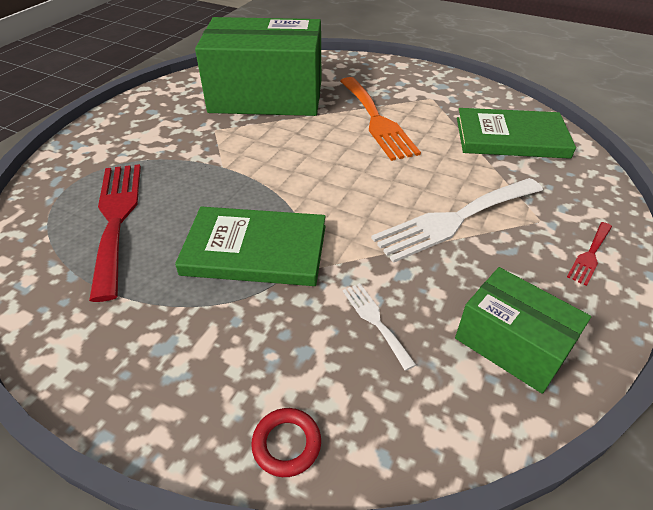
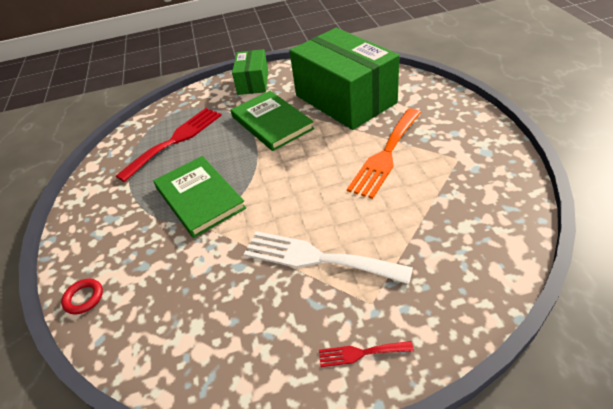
camera: 55 degrees right, 0 degrees up
white fork [343,283,416,371] -> none
green box [455,267,591,394] -> green box moved to [232,49,268,95]
green book [457,108,576,159] -> green book moved to [231,91,314,151]

